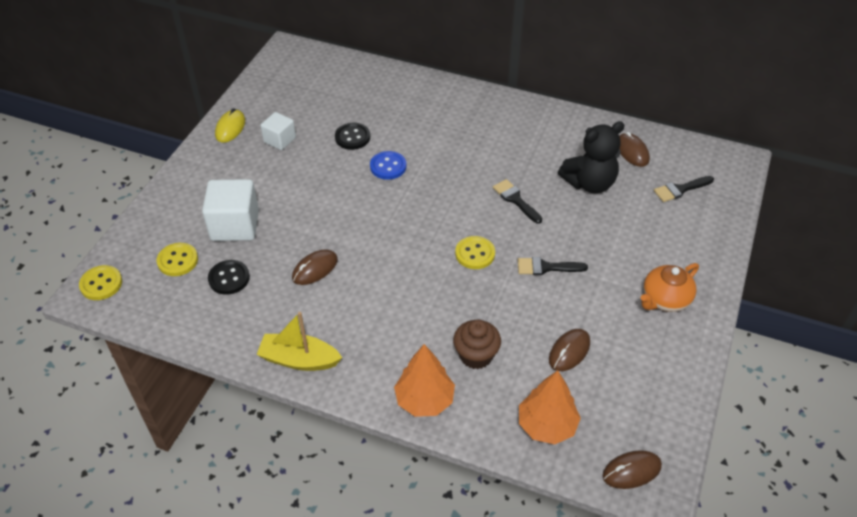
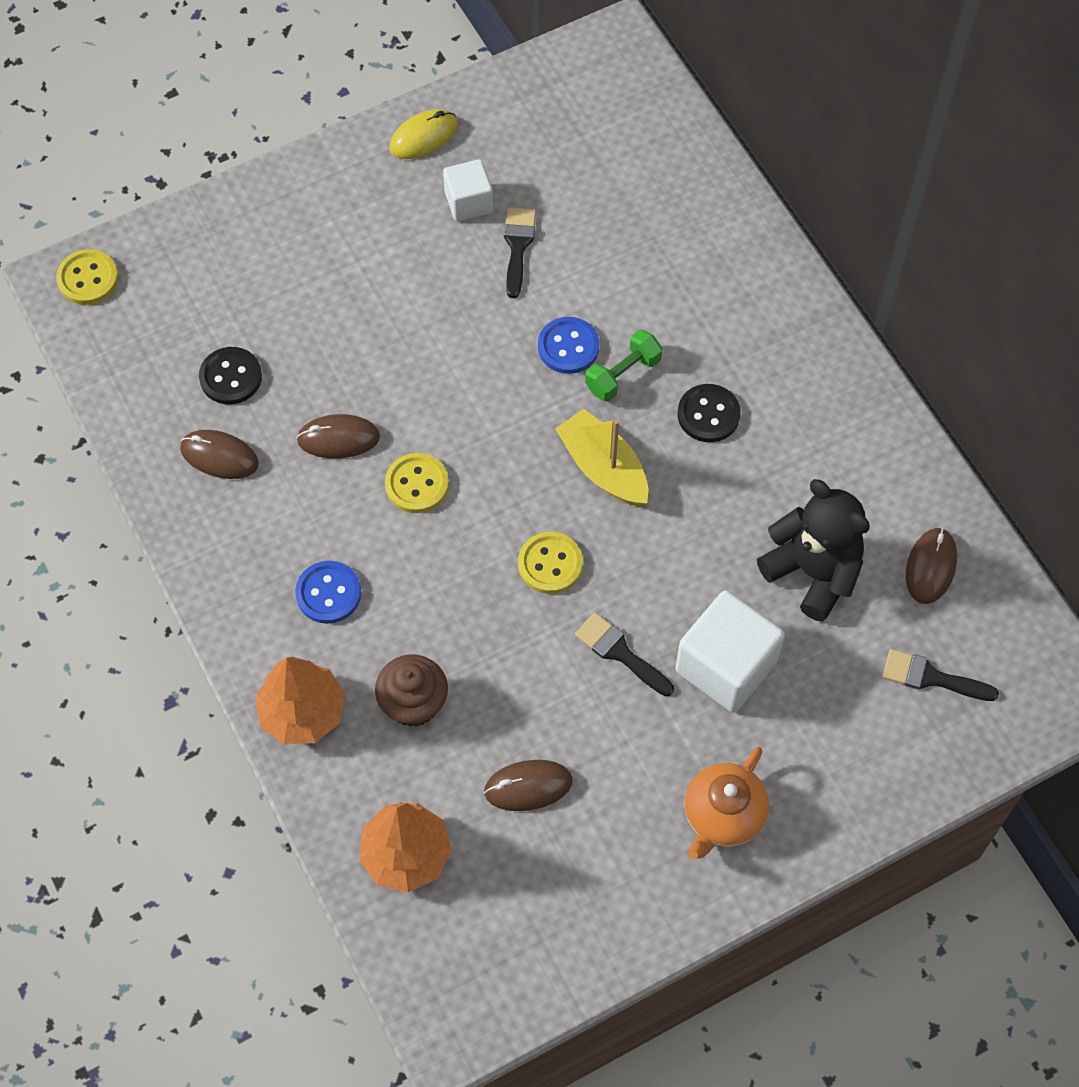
camera: 40 degrees right, 15 degrees up
yellow button [157,243,198,276] -> yellow button moved to [385,453,449,513]
white cube [202,179,259,241] -> white cube moved to [675,591,785,713]
yellow boat [256,312,342,371] -> yellow boat moved to [555,409,648,506]
black button [335,123,370,150] -> black button moved to [678,384,741,442]
black brush [493,179,542,224] -> black brush moved to [504,208,536,298]
black teddy bear [558,121,625,193] -> black teddy bear turned 150 degrees counterclockwise [757,479,870,622]
brown mouse [603,450,662,489] -> brown mouse moved to [180,430,259,479]
orange teapot [641,263,699,312] -> orange teapot turned 60 degrees counterclockwise [684,747,769,859]
none -> blue button [295,561,361,624]
none -> green dumbbell [585,330,663,402]

